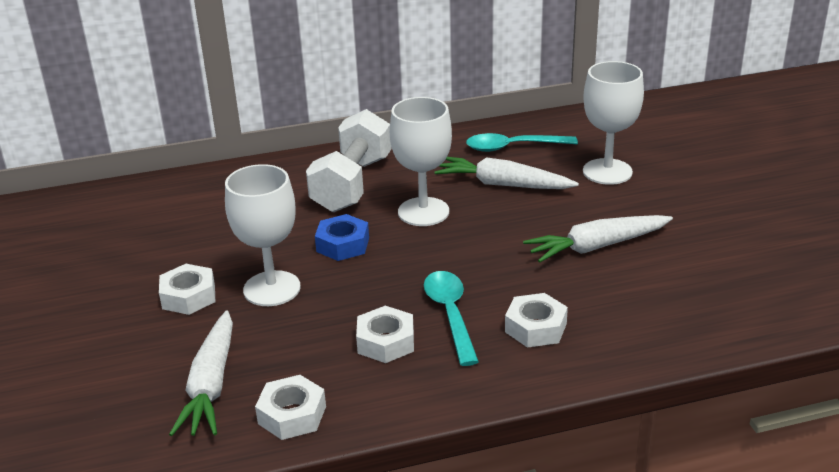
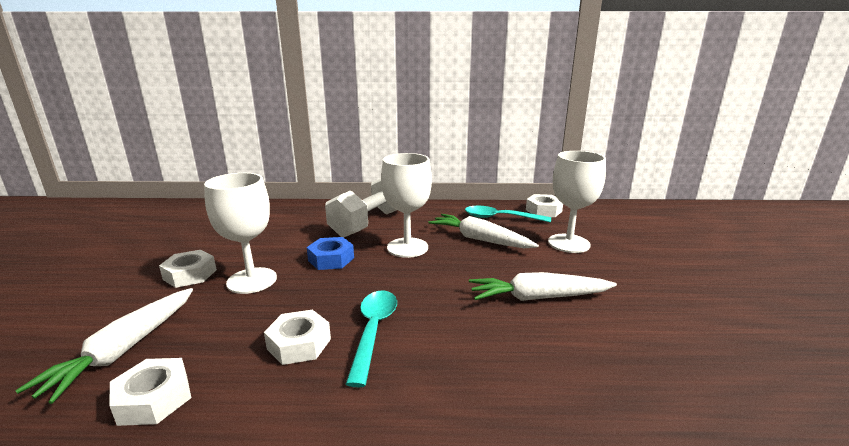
camera: 15 degrees right, 10 degrees down
white nut [505,293,568,348] -> white nut moved to [526,194,563,217]

